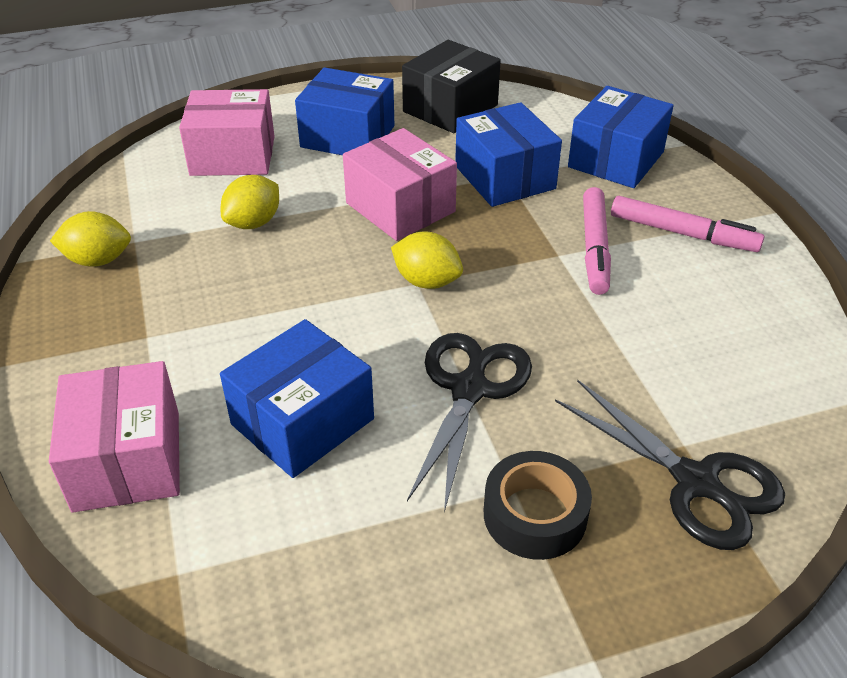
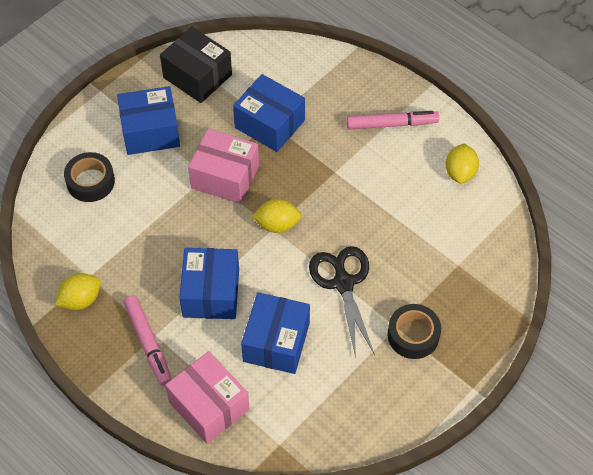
camera: 30 degrees left, 15 degrees up
pink box [179,89,275,176] -> black tape [64,152,115,202]
yellow lemon [221,175,279,229] -> yellow lemon moved to [445,144,479,184]
black box [402,40,501,133] -> black box turned 60 degrees counterclockwise [160,27,232,103]
black scissors [555,380,785,550] -> none
blue box [568,86,674,188] -> blue box moved to [179,248,239,319]
pink marker [583,187,611,295] -> pink marker moved to [124,295,172,386]

